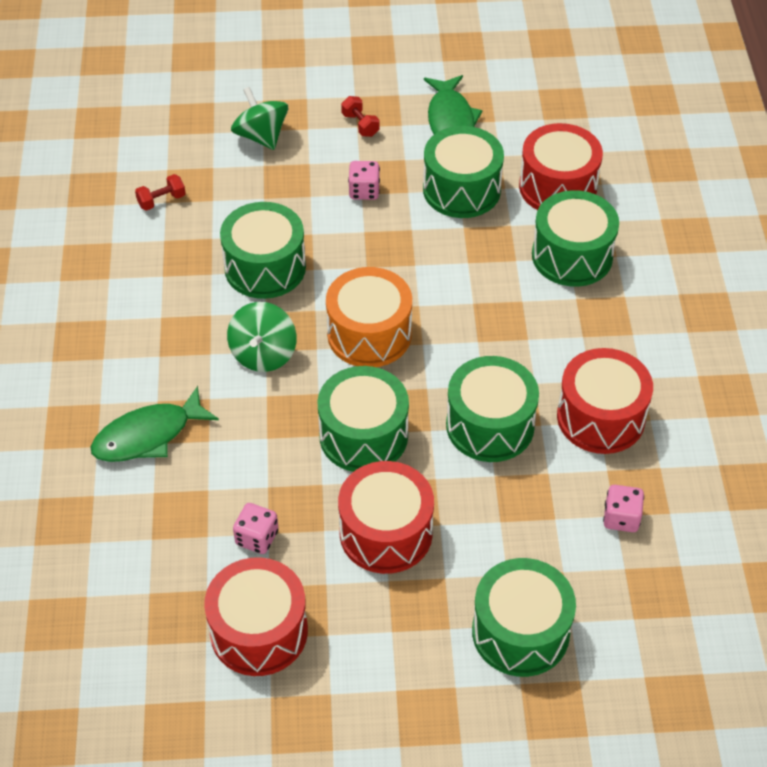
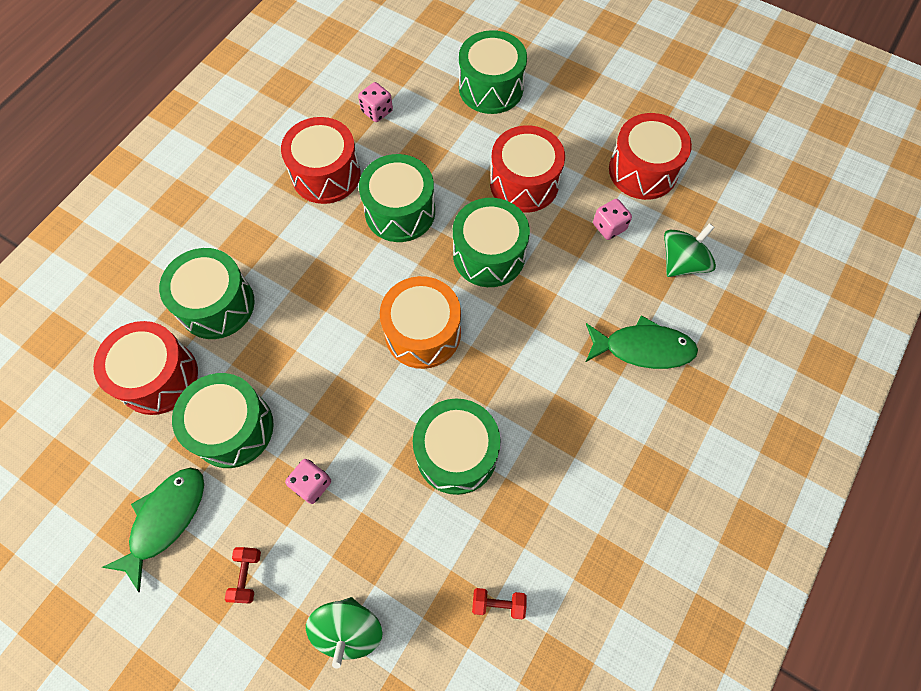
camera: 145 degrees left, 15 degrees up
green spinning top [227,302,297,372] -> green spinning top moved to [664,223,716,277]

